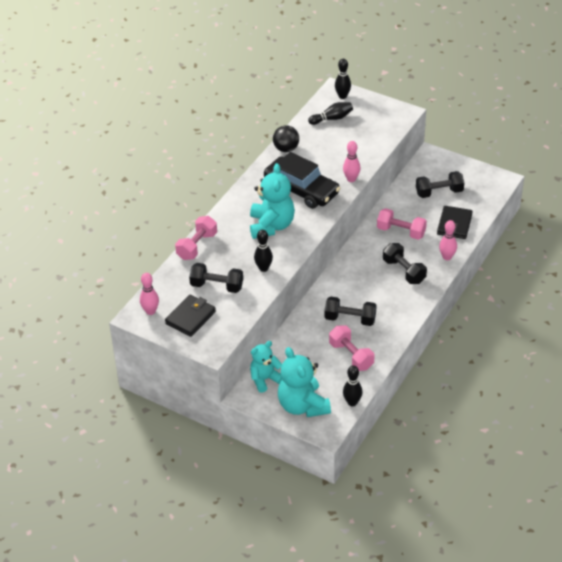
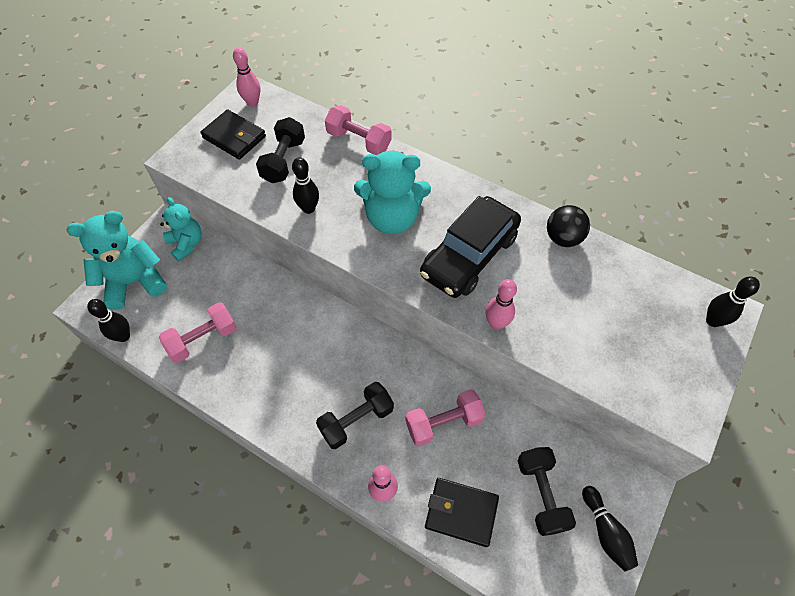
camera: 90 degrees right, 15 degrees up
black bowling pin [308,102,353,125] -> black bowling pin moved to [582,486,638,572]
black dumbbell [324,296,376,326] -> none
pink dumbbell [377,208,427,240] -> pink dumbbell turned 45 degrees clockwise [406,389,486,446]

